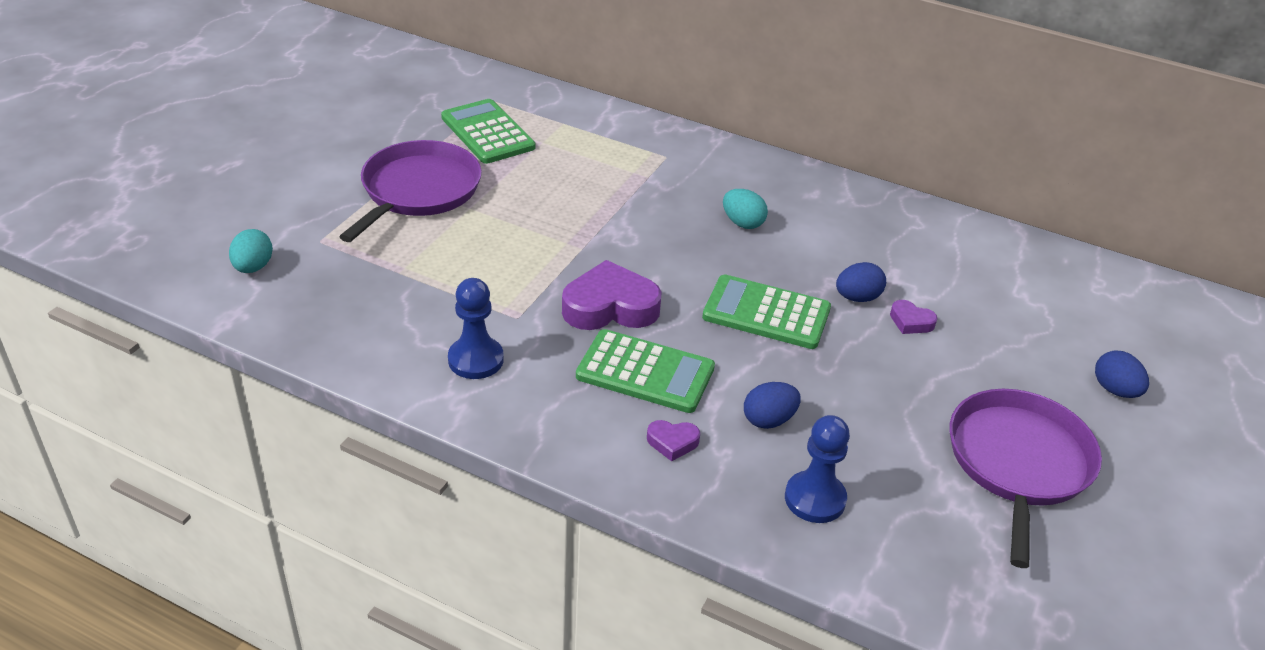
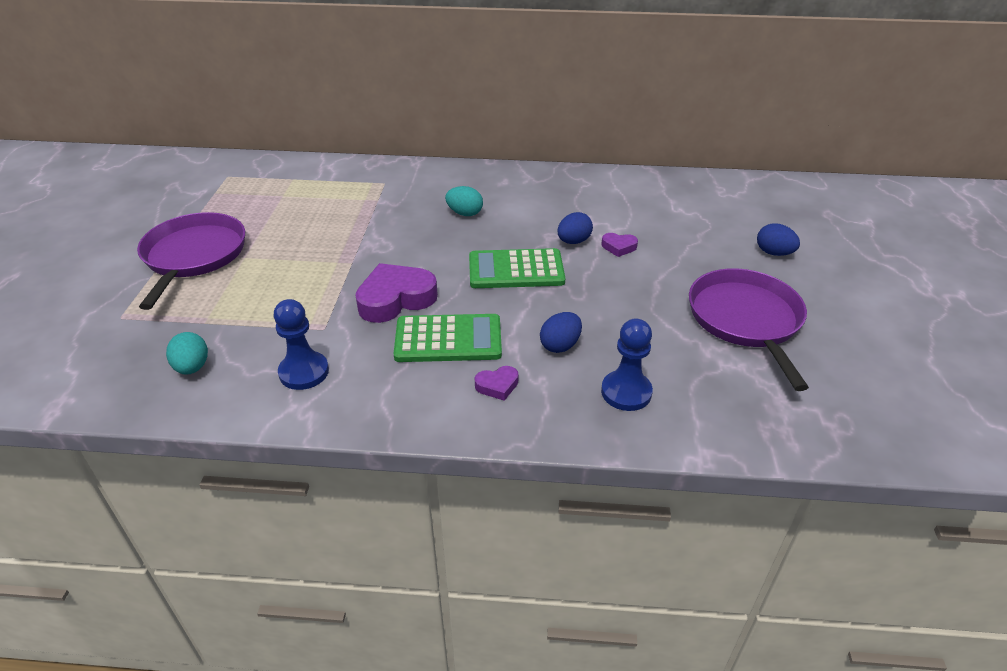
camera: 20 degrees left, 0 degrees up
turquoise egg [229,229,273,273] -> turquoise egg moved to [166,332,208,375]
green calculator [441,99,535,164] -> none

